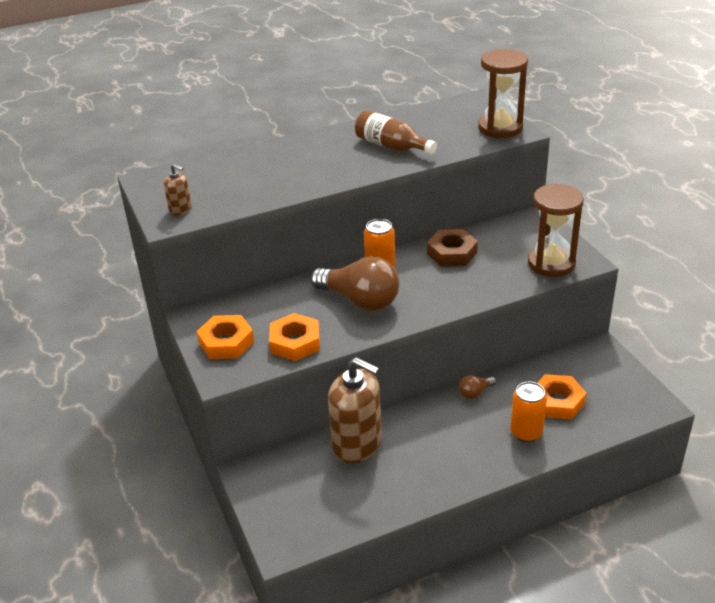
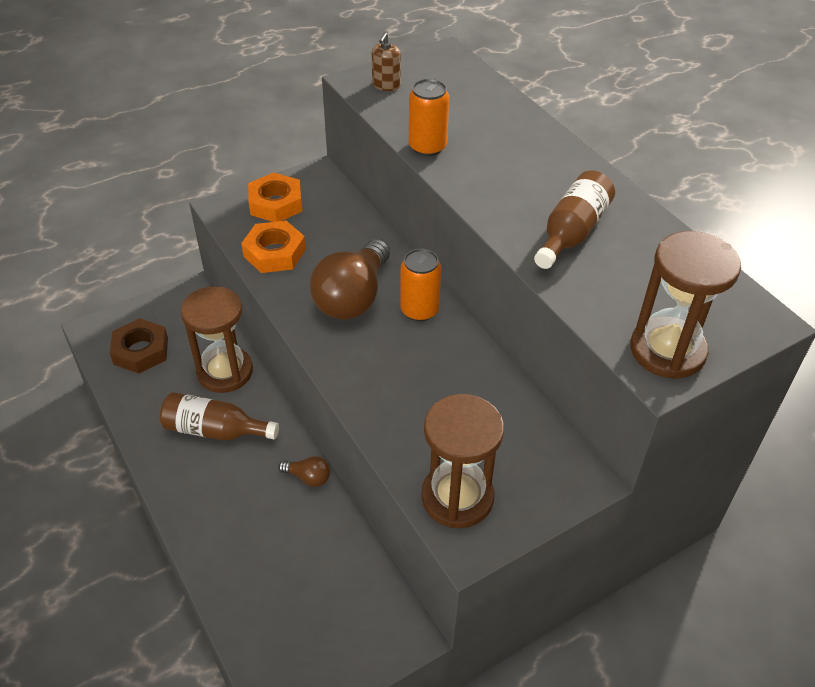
camera: 80 degrees right, 10 degrees up
brown soap dispenser [328,357,382,463] -> brown hourglass [181,286,253,393]
brown nut [427,229,478,266] -> brown nut moved to [110,318,168,374]
brown light bulb [459,375,496,399] -> brown light bulb turned 150 degrees clockwise [278,456,330,487]
orange can [510,382,547,442] -> orange can moved to [409,79,449,156]
orange nut [537,374,586,419] -> none
none -> brown bottle [160,392,279,441]

